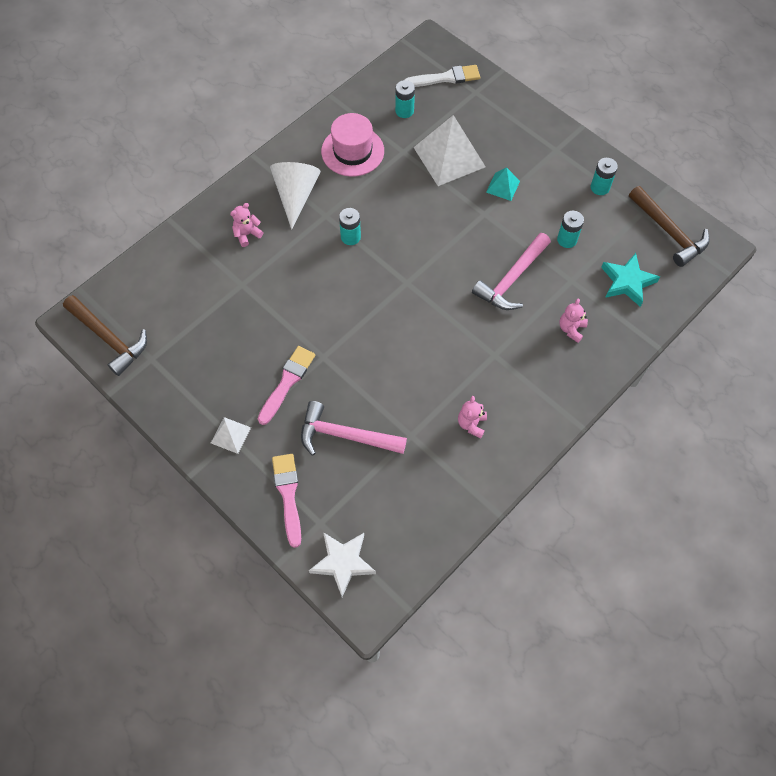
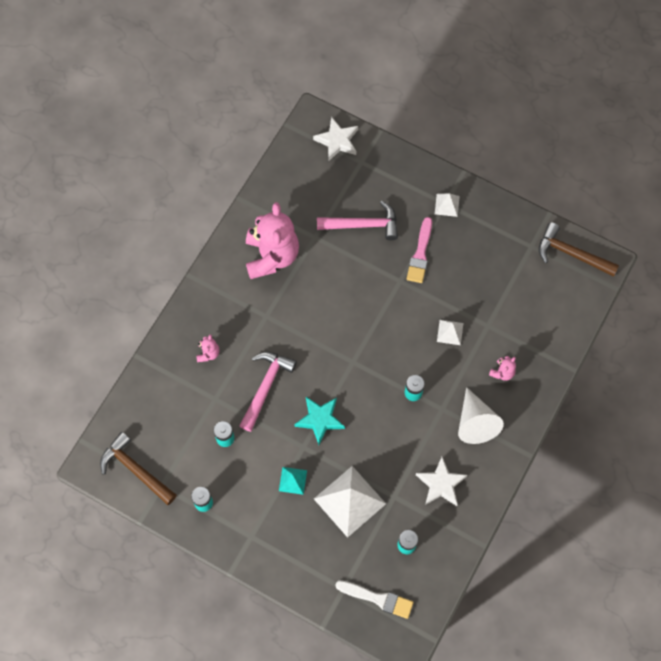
camera: 165 degrees right, 5 degrees up
pink brush [272,454,301,548] -> none
pink hat [321,113,384,177] -> white star [416,457,467,506]
white brush [404,65,480,87] -> white brush turned 135 degrees counterclockwise [335,580,414,619]
pink teddy bear [458,396,487,439] -> pink teddy bear [246,202,299,279], size x2.41
turquoise star [601,253,660,307] -> turquoise star moved to [294,397,345,445]
none -> white pyramid [437,320,463,345]

